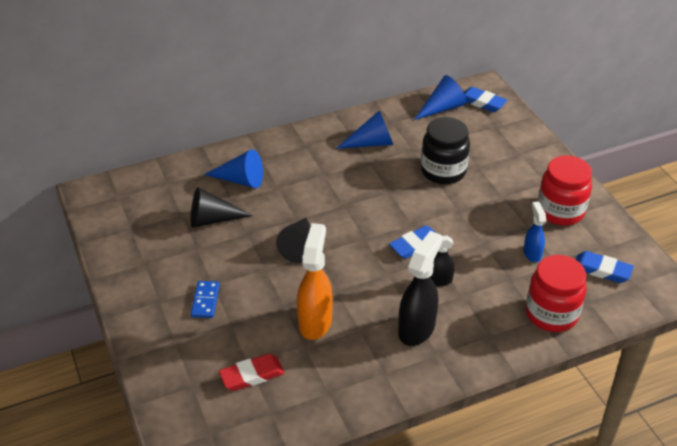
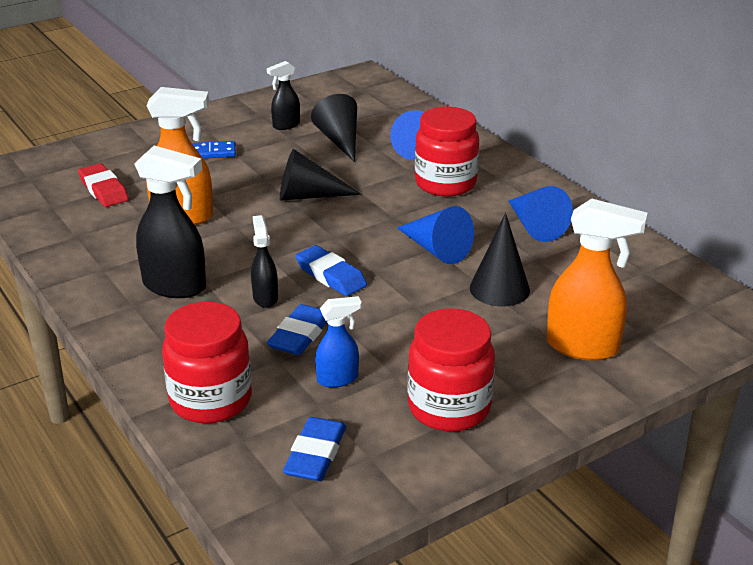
camera: 80 degrees right, 10 degrees down
blue cone [414,75,466,120] -> blue cone moved to [397,206,474,264]
black jar [421,117,470,184] -> black cone [470,213,530,306]
blue eraser [464,87,507,112] -> blue eraser moved to [267,304,327,355]
none -> black spray bottle [267,61,300,130]
none -> red jar [415,107,479,197]
none -> orange spray bottle [547,198,648,361]

